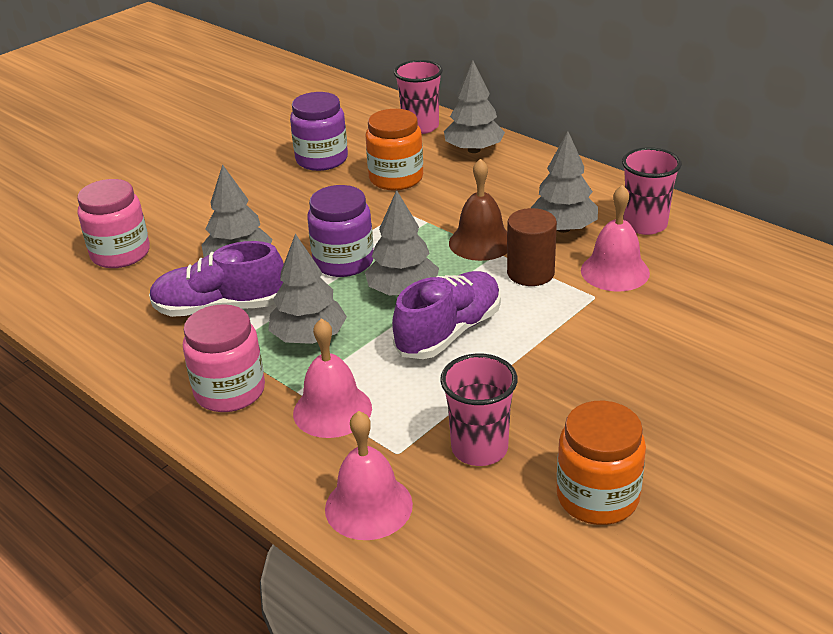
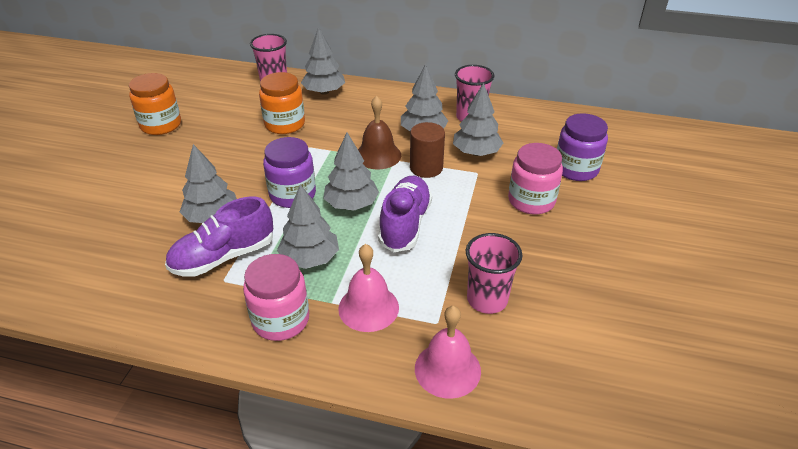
camera: 30 degrees left, 5 degrees up
pink jar [77,179,150,268] -> pink jar moved to [508,143,563,214]
purple jar [290,92,348,171] -> purple jar moved to [557,113,608,181]
orange jar [557,401,646,525] -> orange jar moved to [129,73,181,135]
pink bell [581,185,650,292] -> grey tree [453,83,503,156]

